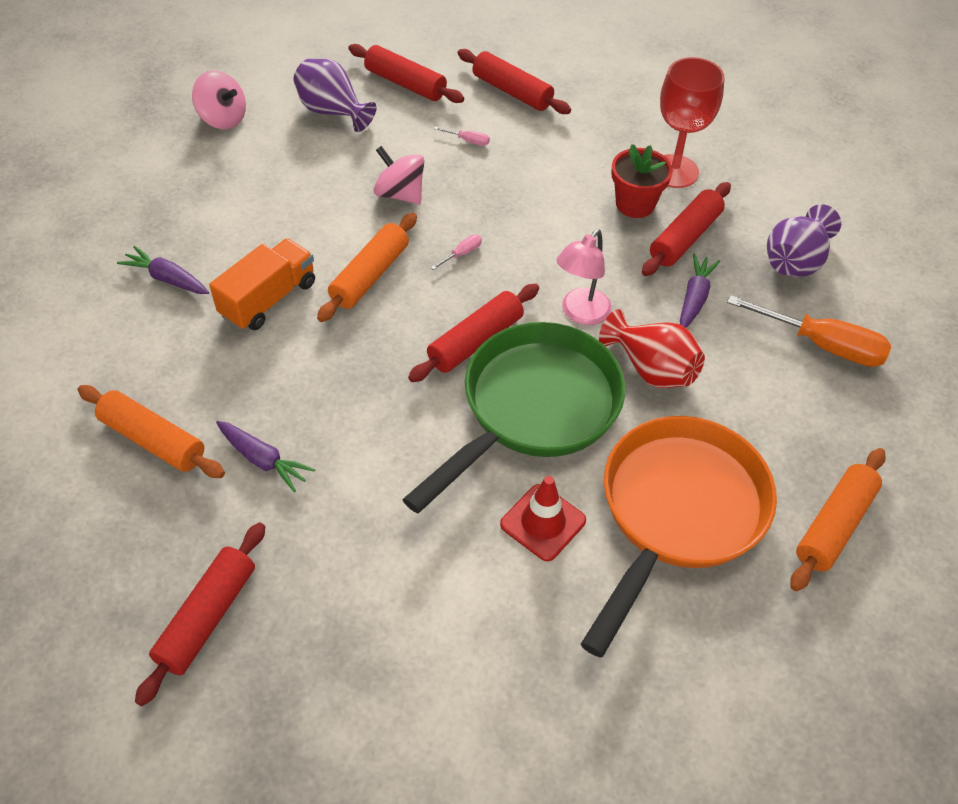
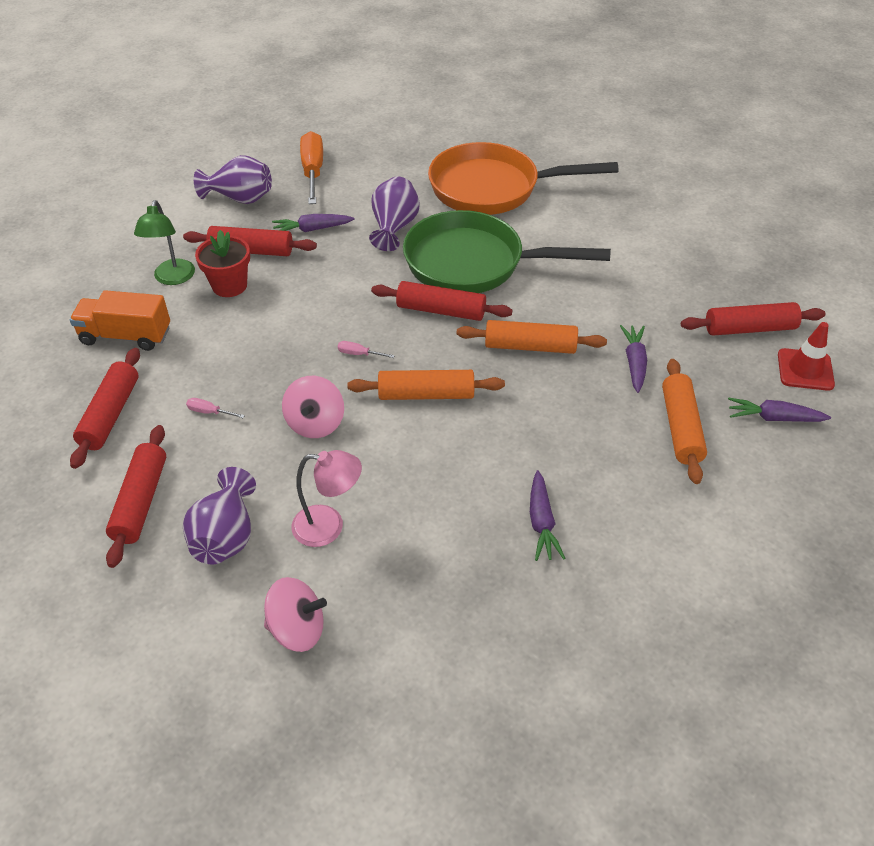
camera: 120 degrees left, 5 degrees down
pink spinning top [192,71,246,129] -> pink spinning top turned 90 degrees clockwise [264,577,327,652]
orange truck [209,238,315,330] -> orange truck moved to [70,290,170,351]
pink screwdriver [434,126,490,146] -> pink screwdriver turned 60 degrees counterclockwise [186,398,245,418]
red traffic cone [500,476,586,561] -> red traffic cone moved to [778,322,835,391]
pink lamp [556,229,612,325] -> pink lamp moved to [291,450,362,547]
red vase [599,309,705,388] -> purple vase [369,177,420,251]
red goblet [660,57,725,188] -> green lamp [134,200,195,285]
orange rolling pin [790,448,886,591] -> orange rolling pin moved to [457,320,607,354]
none -> purple carrot [728,398,831,422]

